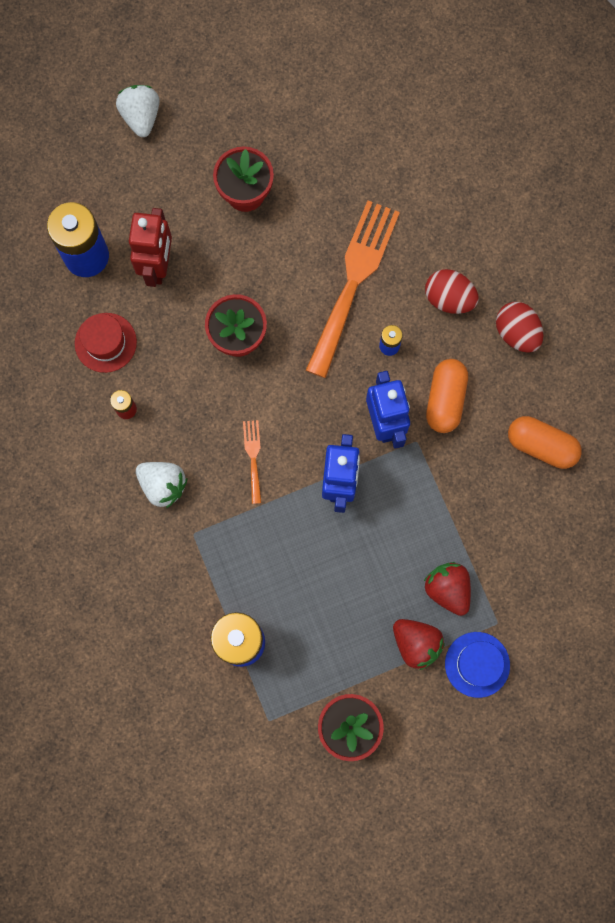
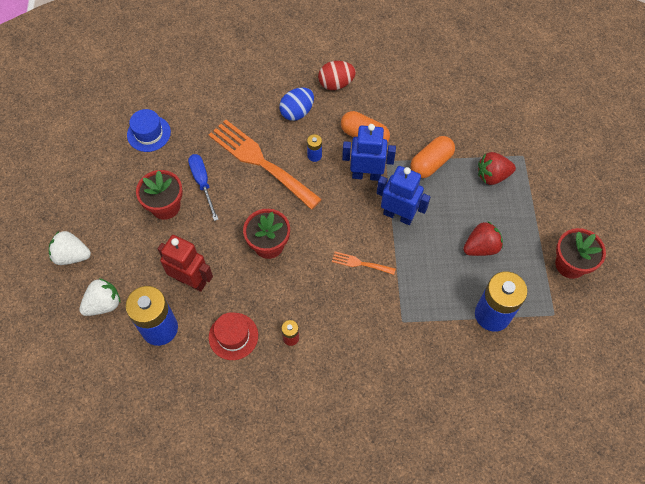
camera: 70 degrees left, 15 degrees down
white strawberry [136,462,187,508] -> white strawberry moved to [79,278,121,316]
red strawberry [393,619,445,670] -> red strawberry moved to [463,221,503,256]
red egg [425,269,479,314] -> blue egg [279,87,314,121]
blue hat [445,632,510,698] -> blue hat moved to [127,109,171,152]
orange capsule [508,416,582,469] -> orange capsule moved to [410,136,455,178]
none -> blue screwdriver [188,154,219,221]

